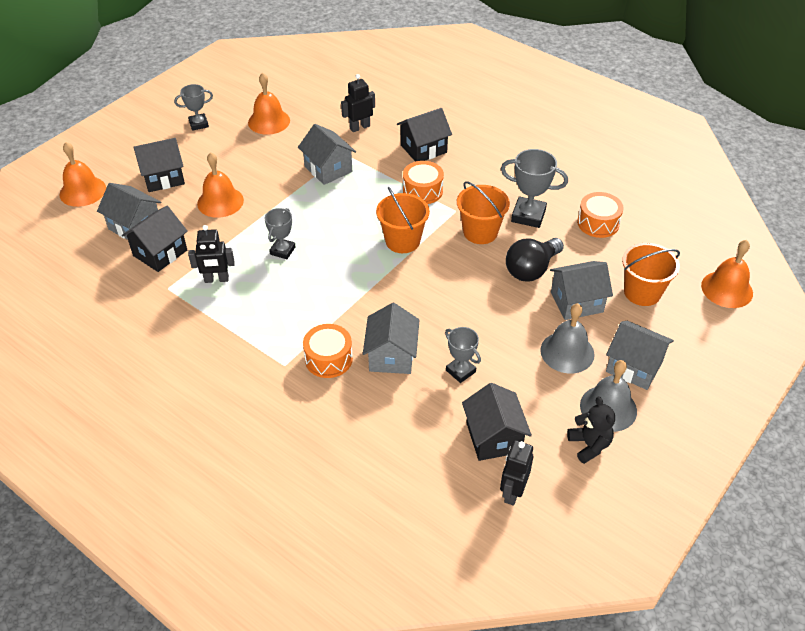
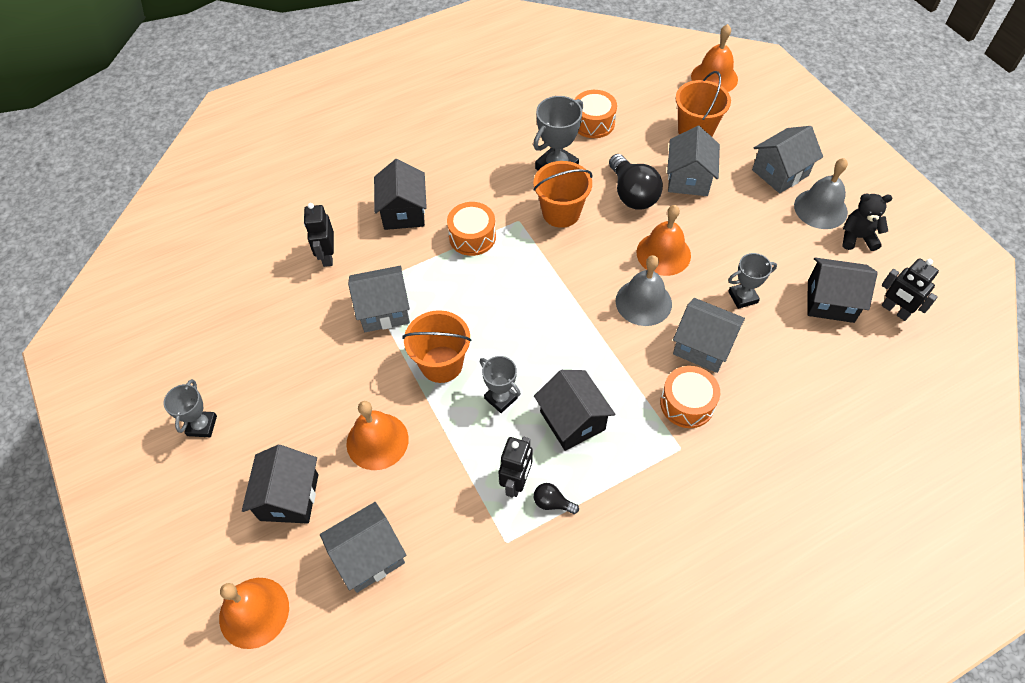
camera: 65 degrees left, 10 degrees up
black house [122,206,188,272] -> black house moved to [534,370,615,451]
orange bell [248,73,290,135] -> orange bell moved to [636,205,691,276]
orange bucket [376,187,430,253] -> orange bucket moved to [402,310,472,383]
grey bell [540,303,595,374] -> grey bell moved to [616,255,672,326]
none -> black light bulb [534,483,579,514]

